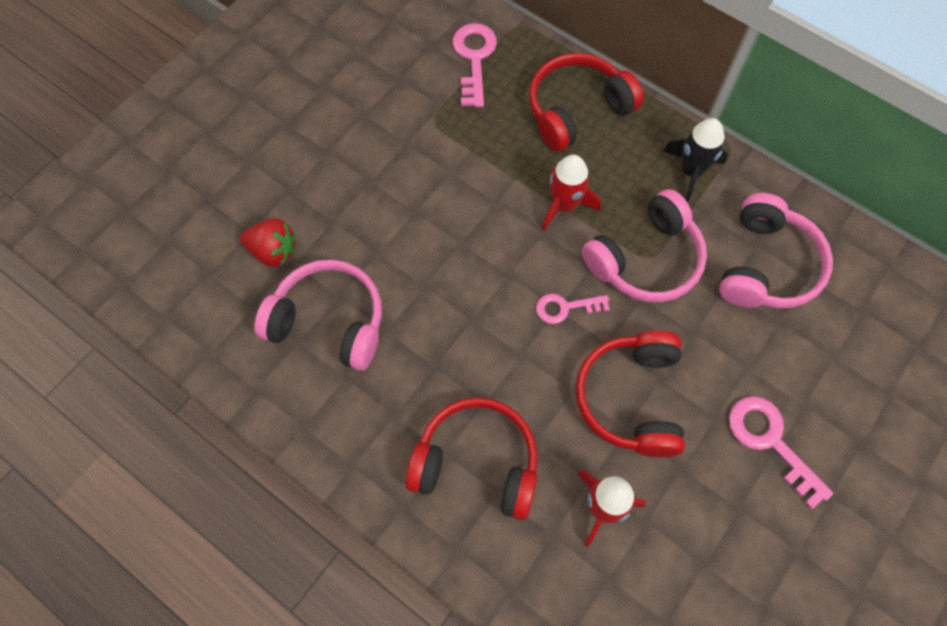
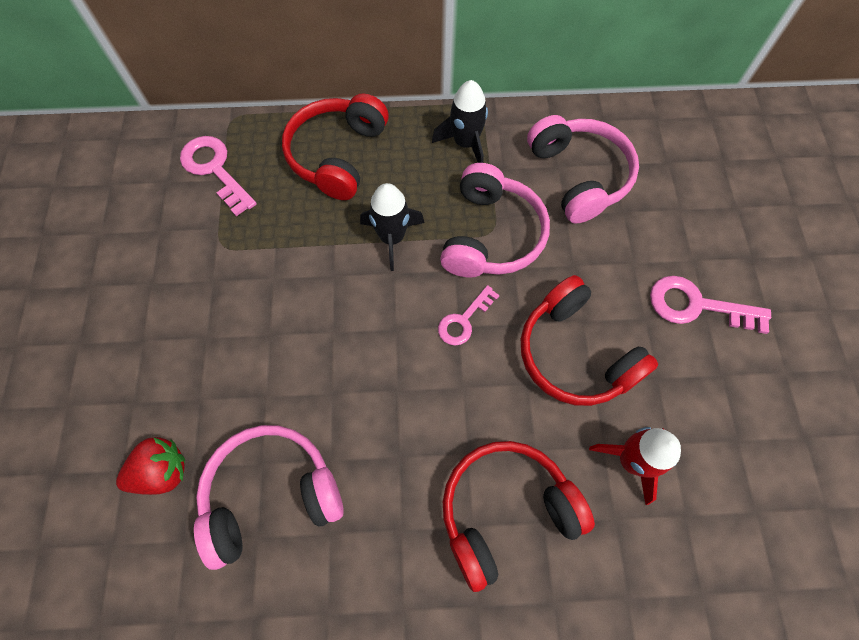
camera: 40 degrees left, 0 degrees up
red rocket [542,155,601,231] -> black rocket [360,183,424,271]

